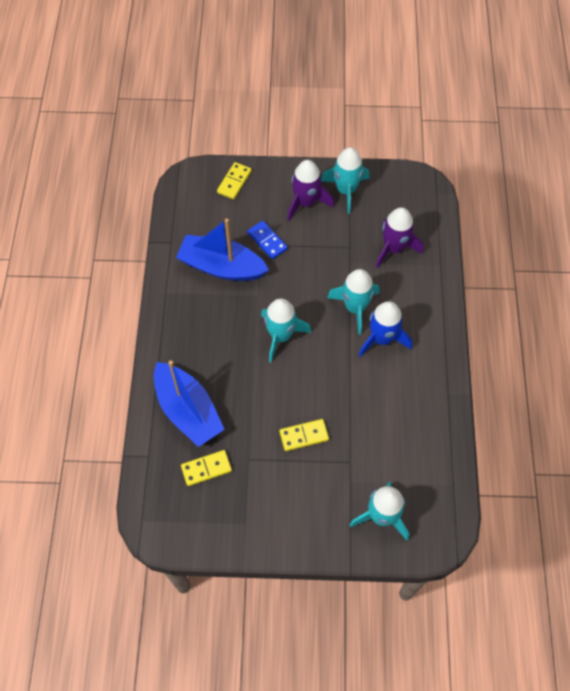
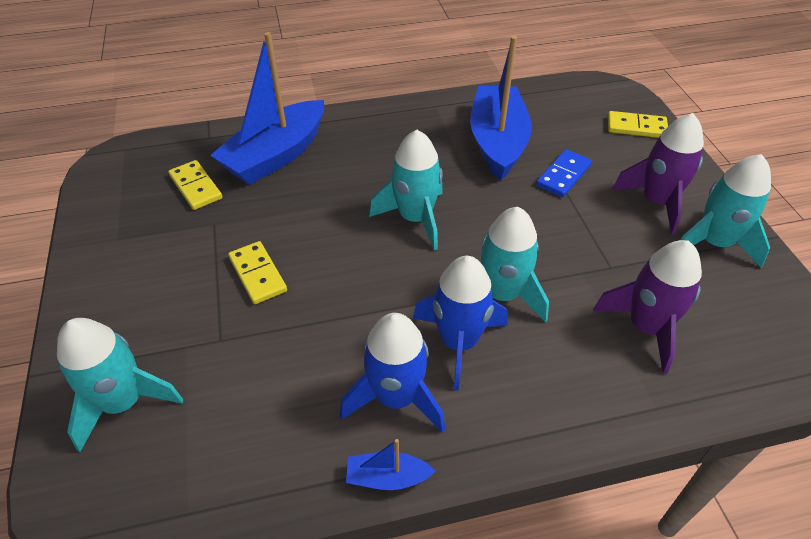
camera: 75 degrees right, 15 degrees down
none -> blue rocket [340,313,445,432]
none -> blue boat [346,439,435,490]

